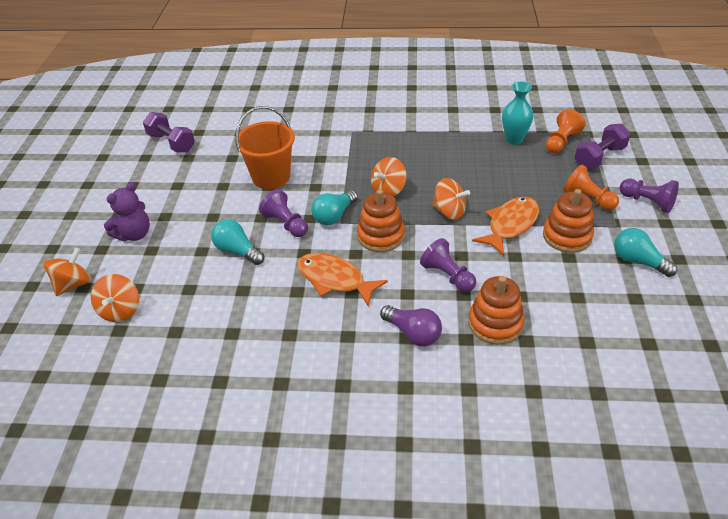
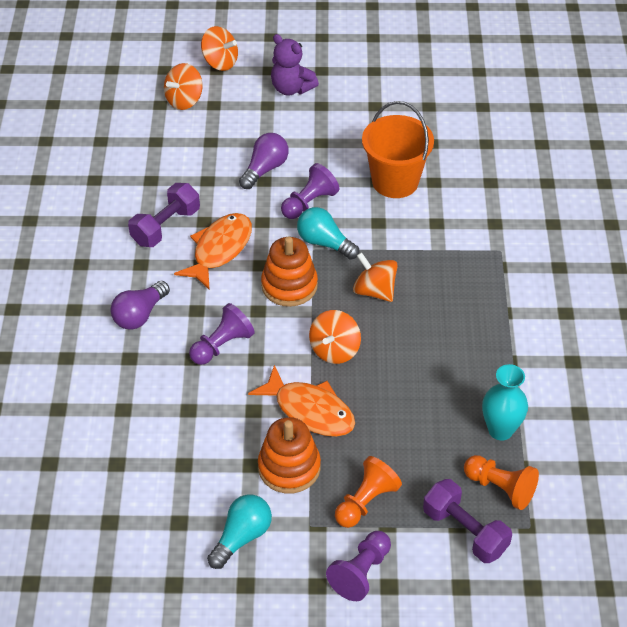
camera: 85 degrees right, 5 degrees up
orange spinning top [91,274,139,322] -> orange spinning top turned 45 degrees counterclockwise [164,63,203,110]
purple dumbbell [143,112,195,152] -> purple dumbbell moved to [128,183,200,247]
turquoise light bulb [211,219,264,265] -> purple light bulb [239,133,289,189]
orange stacking toy [468,276,525,345] -> none

